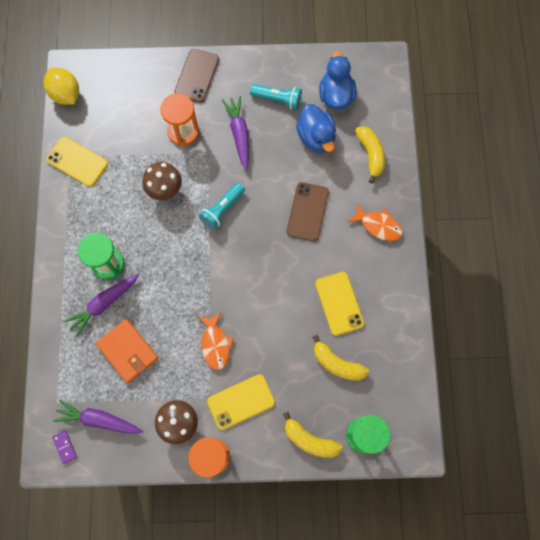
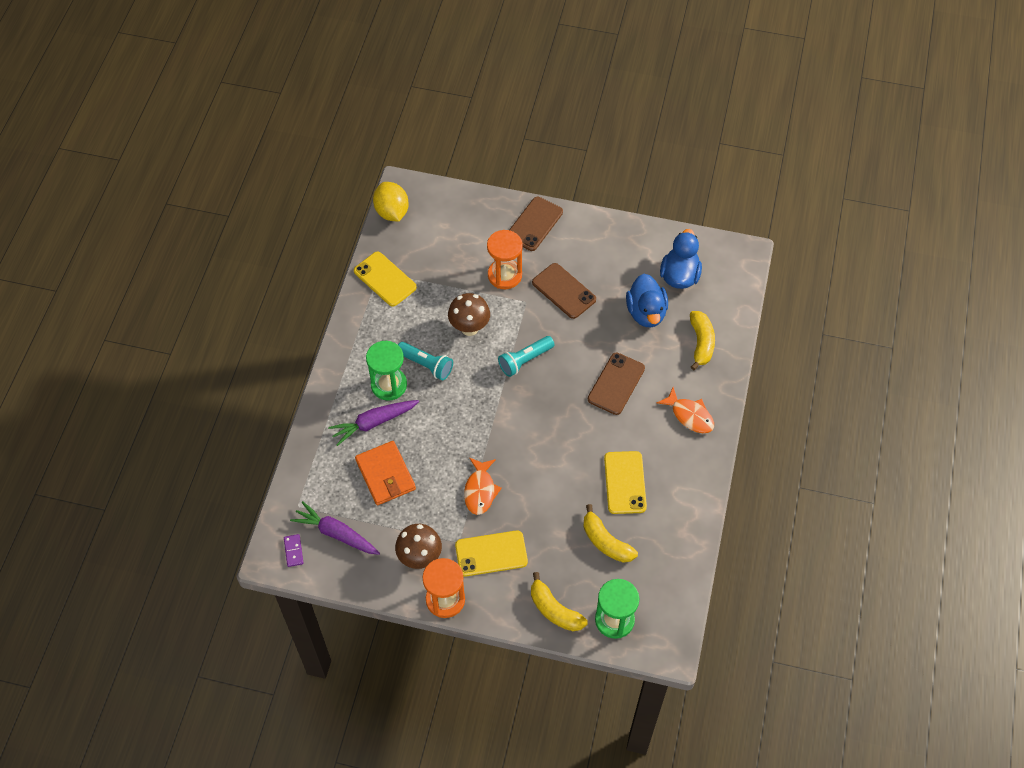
camera: 15 degrees right, 15 degrees down
purple carrot [222,96,249,171] -> brown phone [532,263,596,319]
turquoise flashlight [250,84,302,110] -> turquoise flashlight moved to [398,342,453,380]

